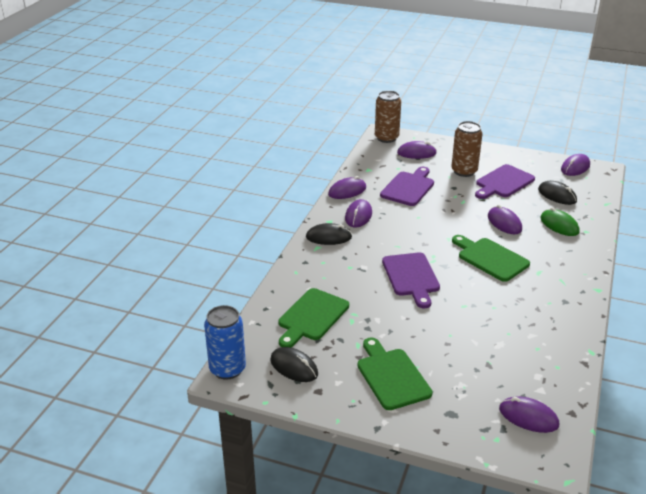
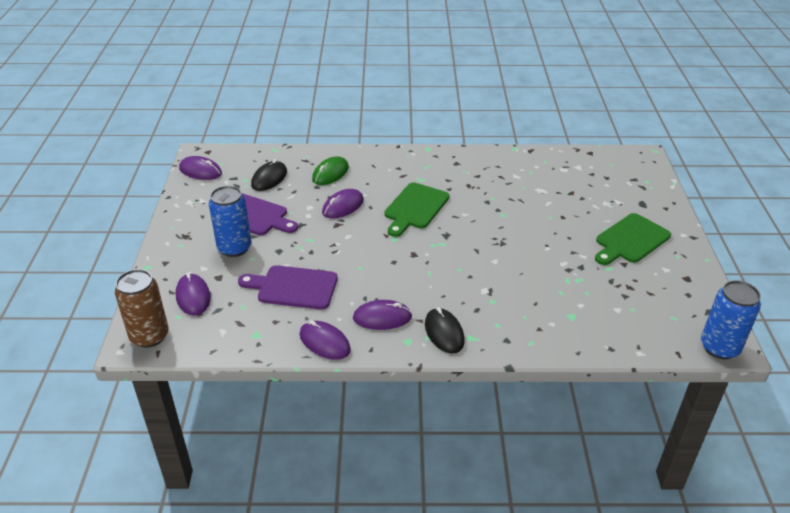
camera: 110 degrees left, 5 degrees up
black mouse [270,347,318,382] -> none
green cutting board [279,288,349,347] -> none
purple cutting board [382,252,440,308] -> none
brown can [451,121,482,177] -> blue can [209,186,252,257]
purple mouse [499,396,559,433] -> none

